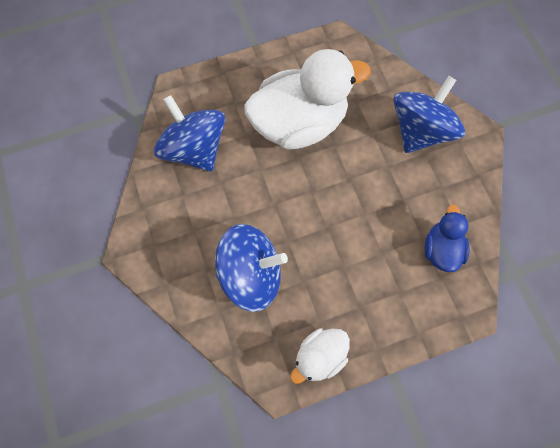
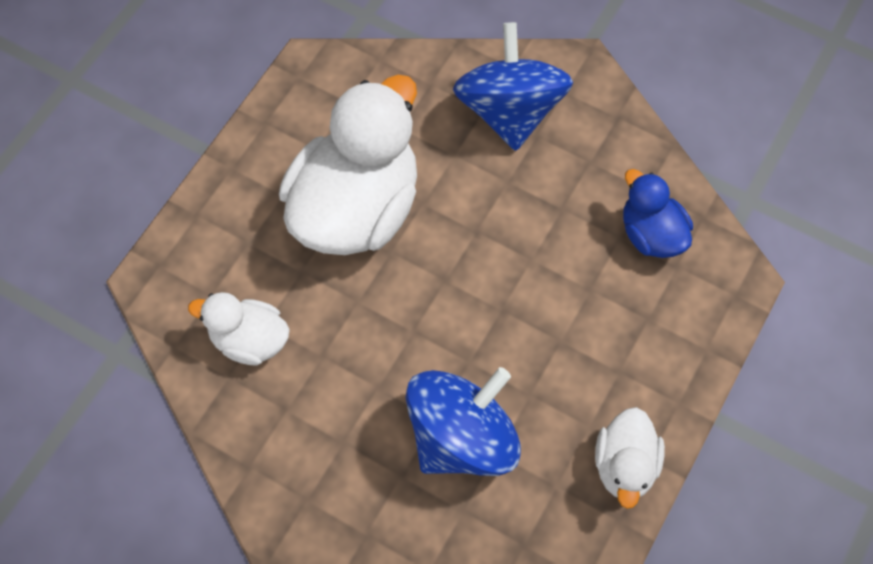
camera: 40 degrees left, 5 degrees down
blue spinning top [154,95,225,172] -> white duck [188,292,290,365]

